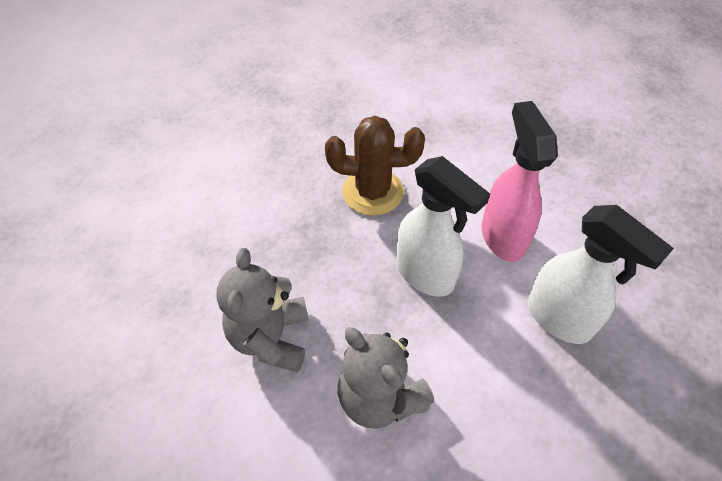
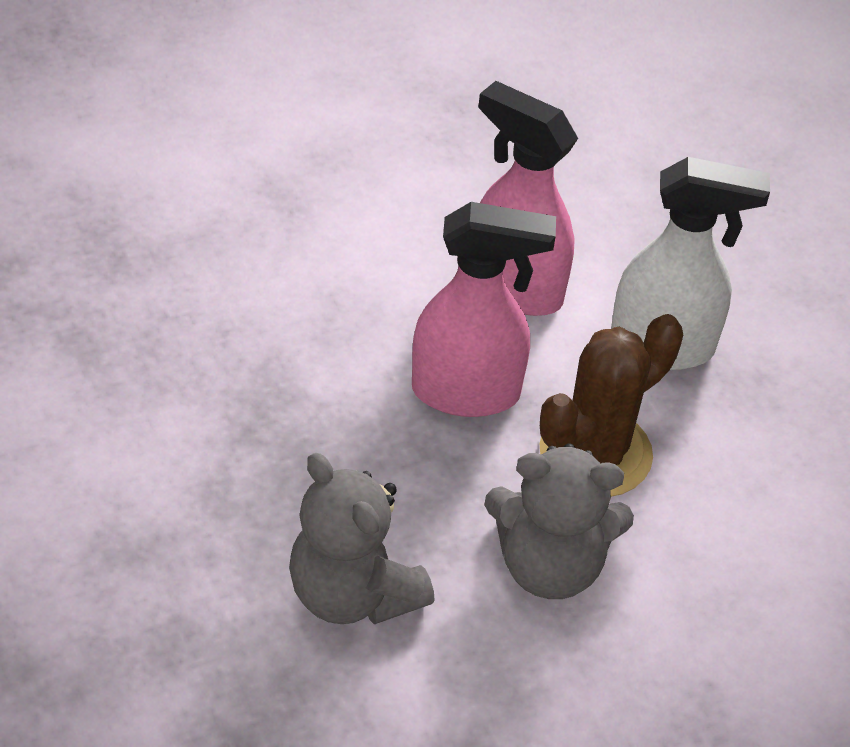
camera: 45 degrees left, 5 degrees down
brown cactus [325,116,425,216] -> brown cactus moved to [539,314,683,497]
white spray bottle [396,156,490,297] -> pink spray bottle [412,202,556,417]

